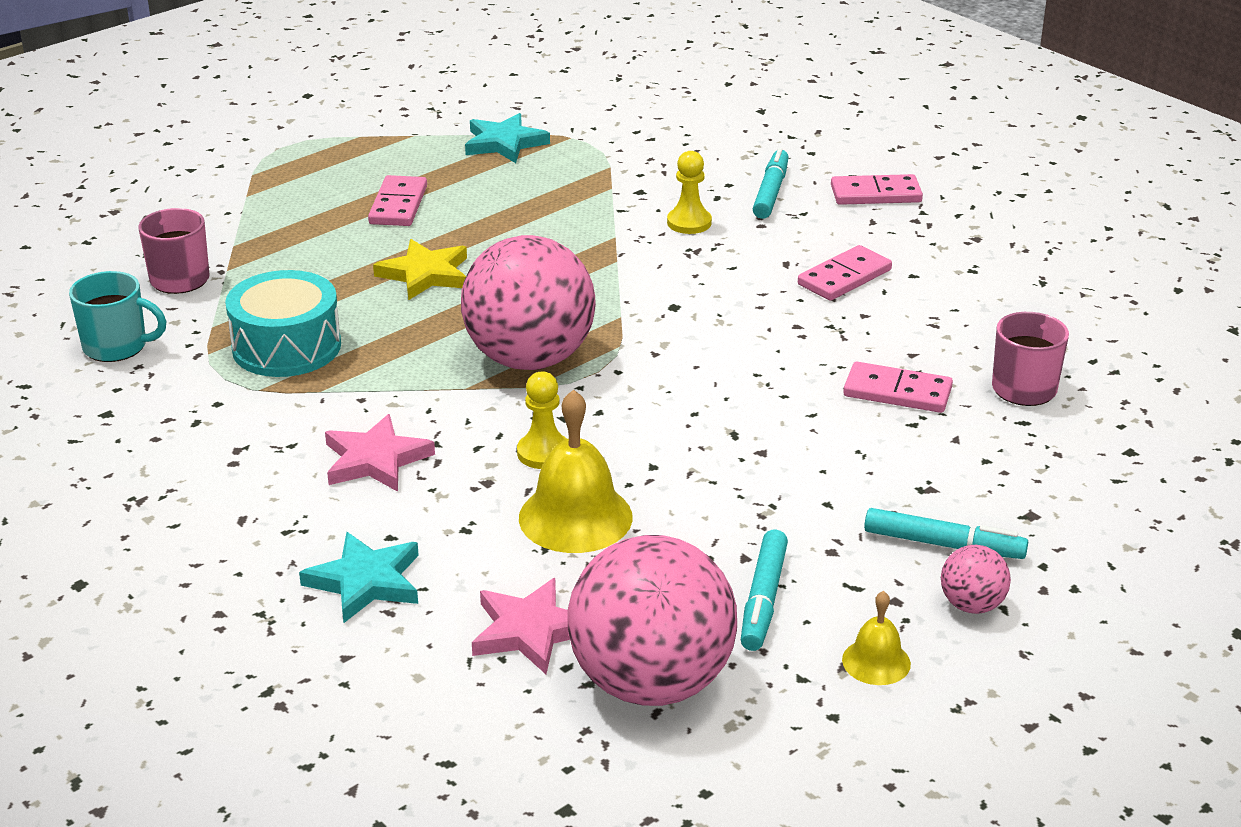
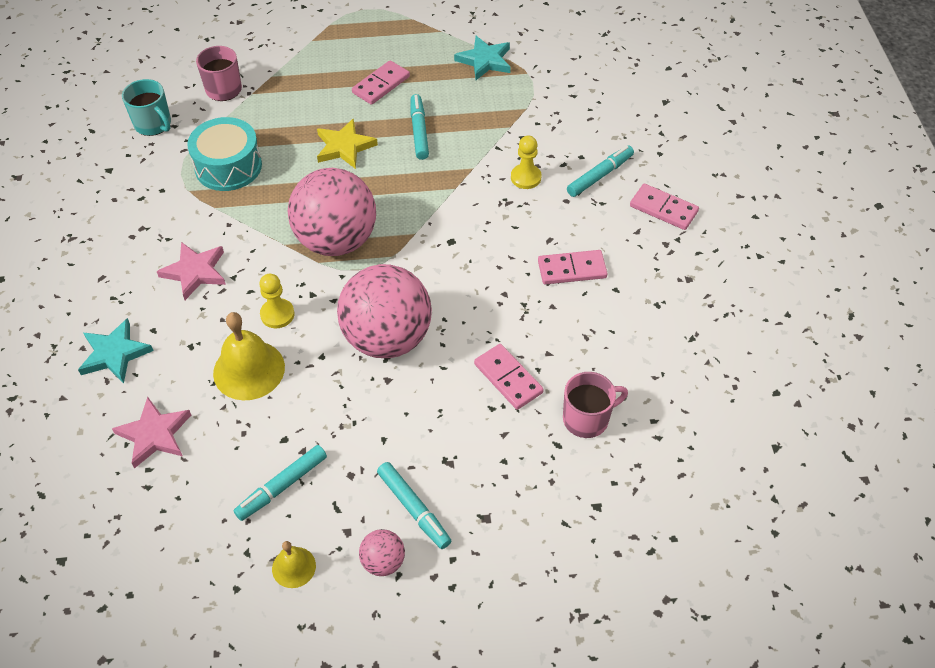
camera: 35 degrees right, 20 degrees up
pink ball [568,535,737,706] -> pink ball moved to [337,264,432,358]
none -> turquoise marker [411,94,429,160]

